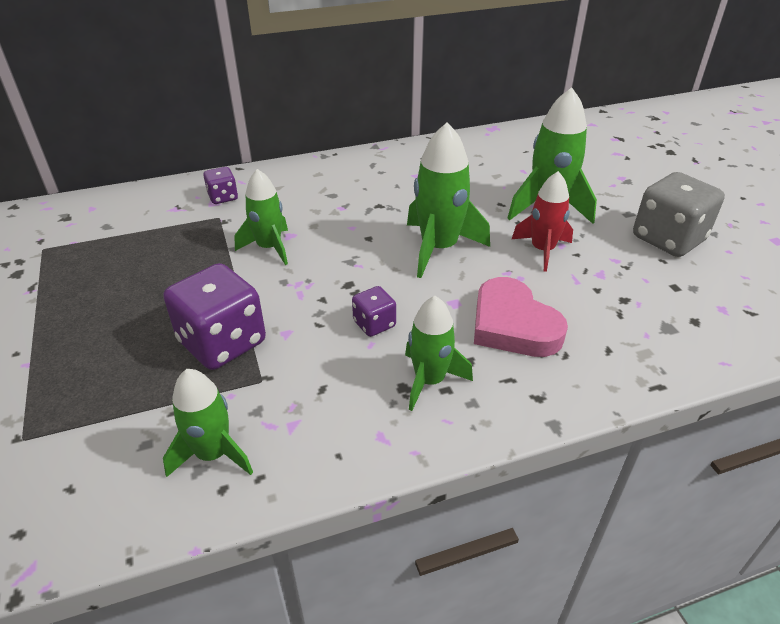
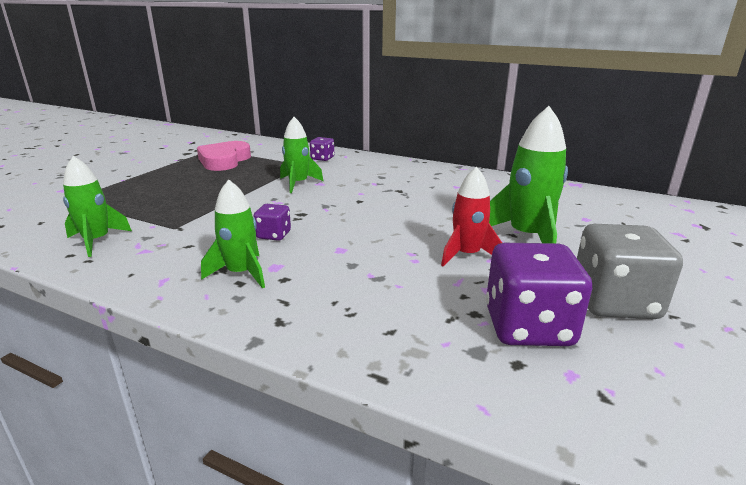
camera: 45 degrees right, 15 degrees down
purple dice [163,263,266,370] -> purple dice moved to [486,243,592,346]
green rocket [407,122,490,278] -> none
pink heart [474,277,568,357] -> pink heart moved to [197,141,251,171]

